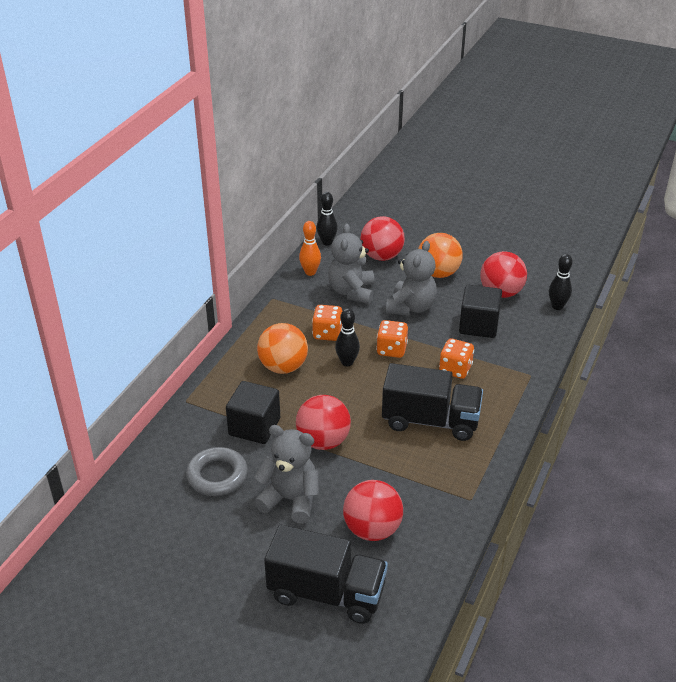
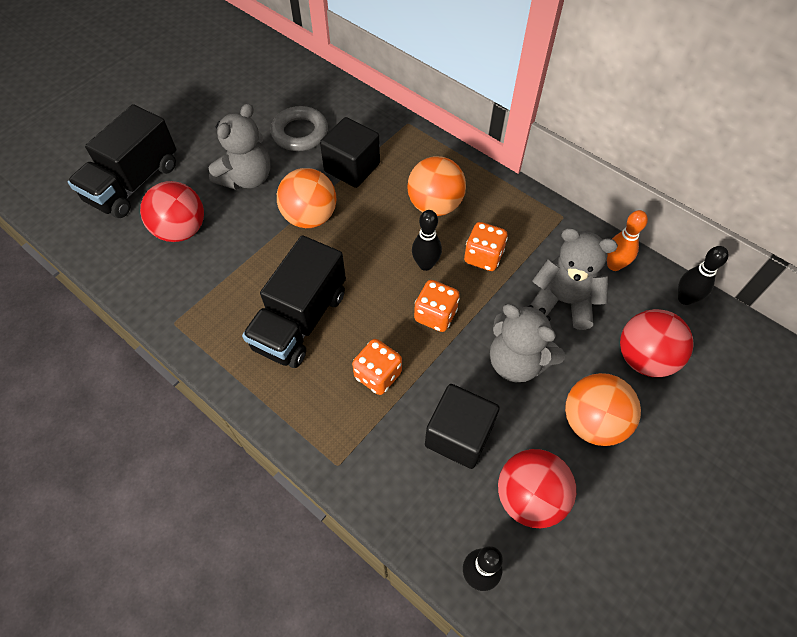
camera: 105 degrees right, 20 degrees up
red ball [296,395,351,450] -> orange ball [277,168,336,228]

